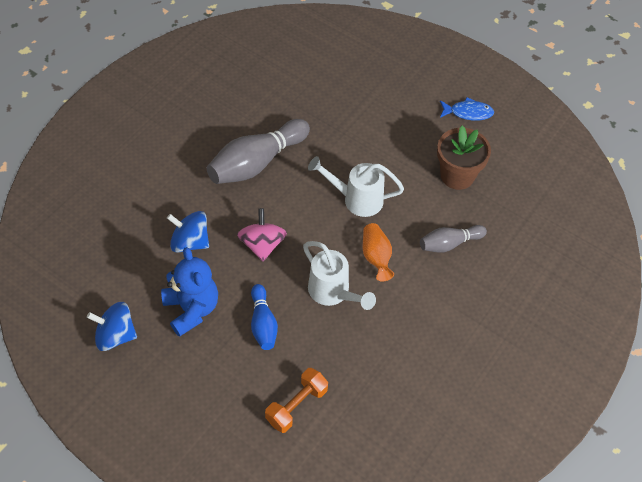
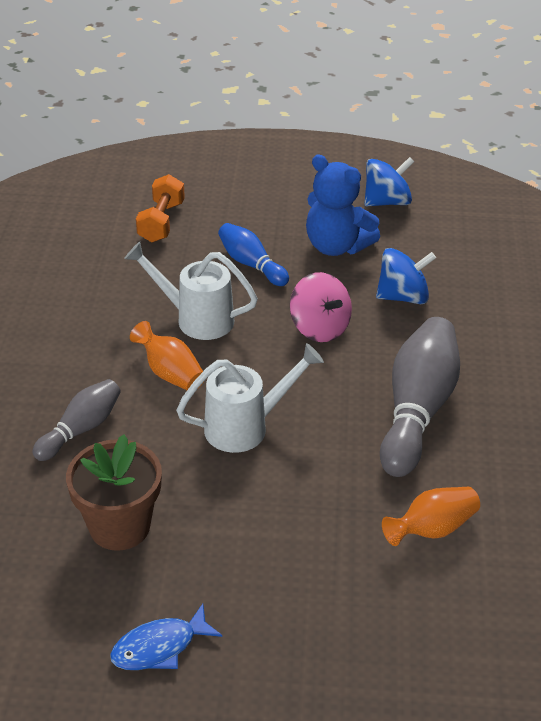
camera: 150 degrees right, 15 degrees down
none -> orange vase [382,487,480,546]

